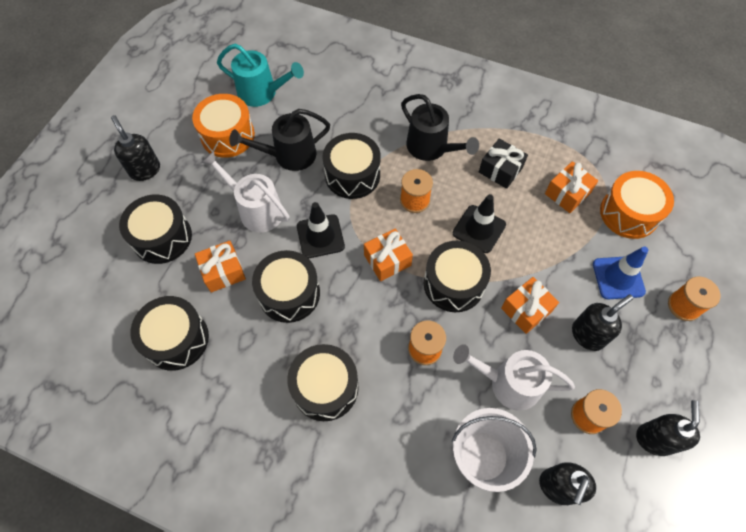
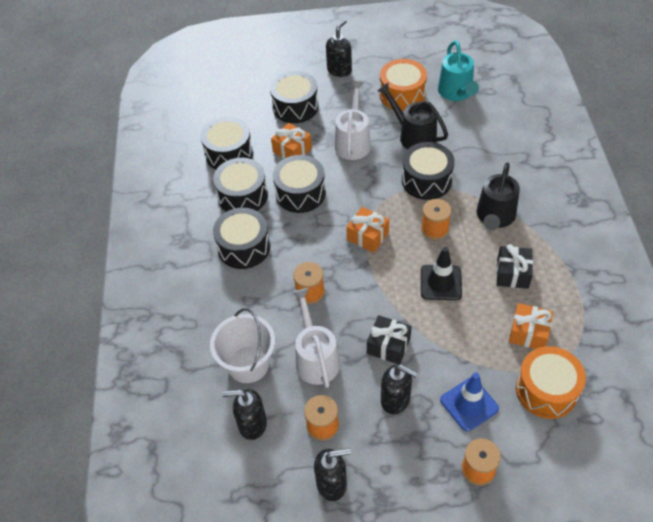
camera: 65 degrees right, 10 degrees down
black traffic cone [297,202,345,258] -> none
black drum [424,241,491,312] -> black drum moved to [213,158,268,212]
orange gift [501,277,559,334] -> black gift [367,315,411,364]

